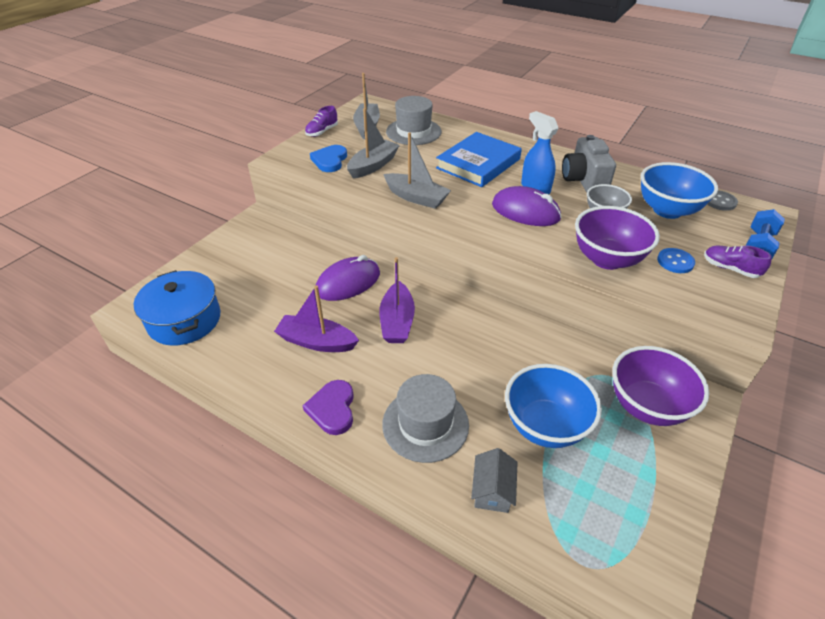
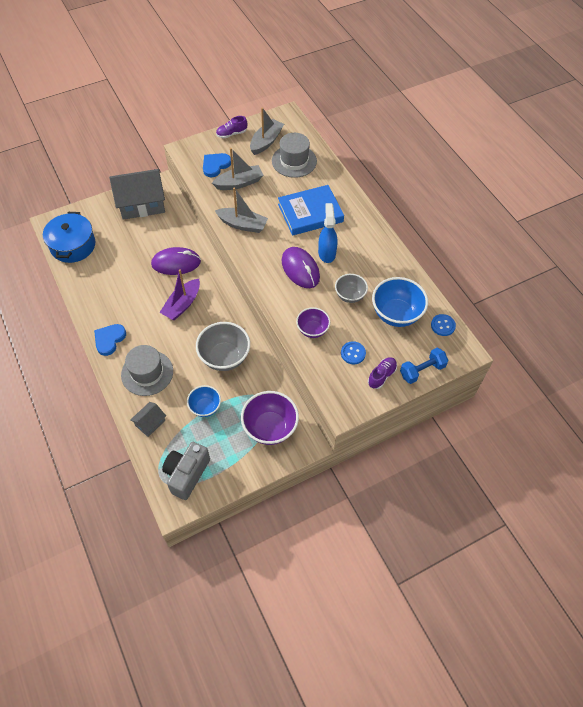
camera: 30 degrees right, 15 degrees up
purple boat [274,285,359,352] -> none
purple heart [303,380,354,435] -> blue heart [94,324,126,356]
grey boat [383,133,451,209] -> grey boat turned 45 degrees counterclockwise [215,187,268,233]
blue bowl [505,364,602,448] -> blue bowl [187,385,221,417], size x0.61
grey camera [562,135,616,192] -> grey camera moved to [162,442,210,500]
purple bowl [575,206,660,270] -> purple bowl [296,307,330,338], size x0.61
purple shoe [704,246,772,278] -> purple shoe turned 60 degrees clockwise [368,357,397,389]
grey button [707,190,738,211] -> blue button [431,314,456,336]
none -> grey house [109,169,165,220]
none -> grey bowl [196,322,250,371]

